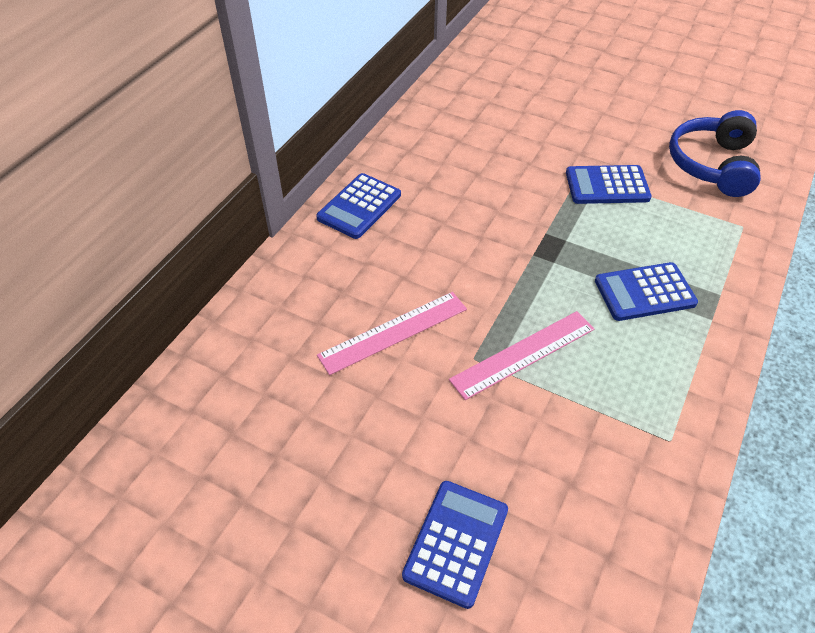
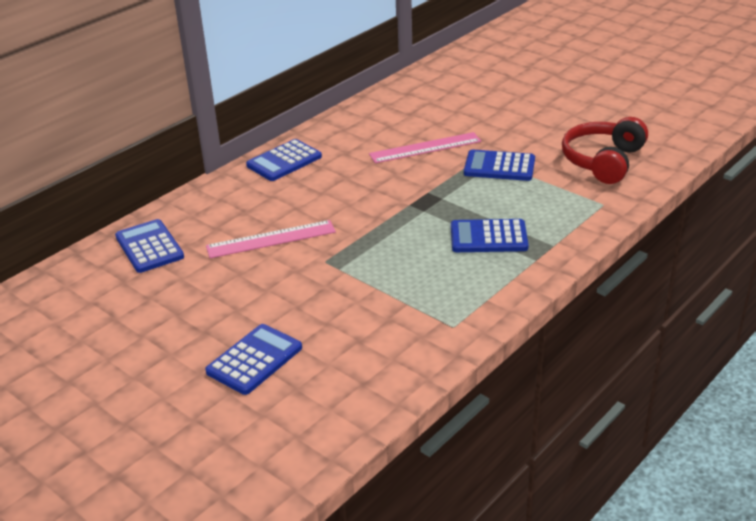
camera: 15 degrees right, 15 degrees down
pink ruler [449,311,595,400] -> pink ruler moved to [369,132,481,163]
blue headphones [669,110,761,197] -> red headphones [562,117,648,184]
none -> blue calculator [115,219,184,273]

